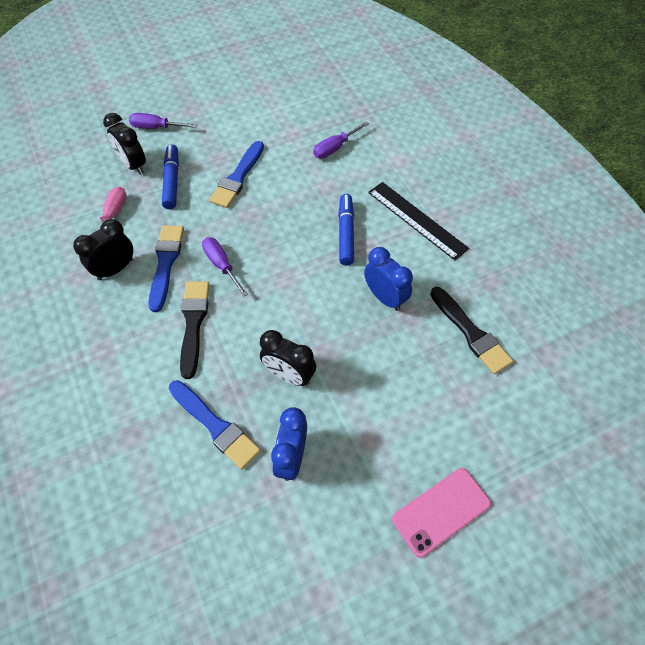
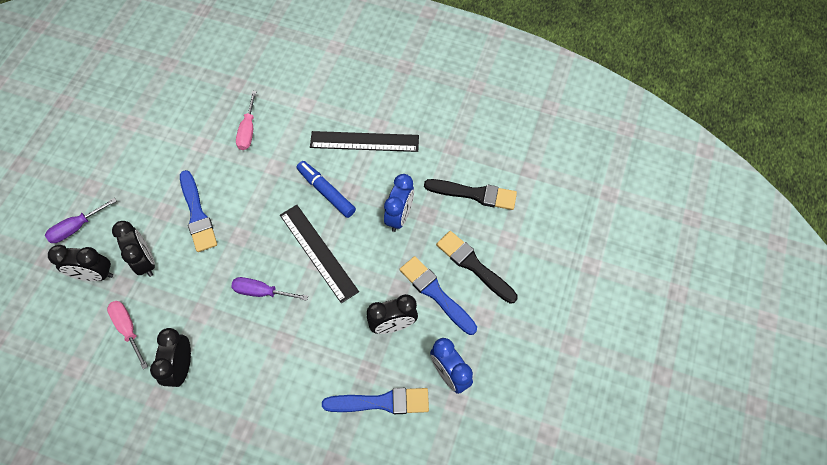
camera: 45 degrees left, 5 degrees up
blue brush [148,225,184,312] -> blue brush moved to [400,256,477,335]
blue marker [162,144,179,209] -> black clock [112,221,155,277]
black brush [180,281,209,379] -> black brush moved to [436,231,517,304]
purple screwdriver [313,121,369,159] -> pink screwdriver [236,91,257,150]
blue clock [364,247,413,311] -> blue clock turned 105 degrees clockwise [384,174,414,232]
pink phone [392,468,491,557] -> none
none -> black ruler [280,205,359,303]

